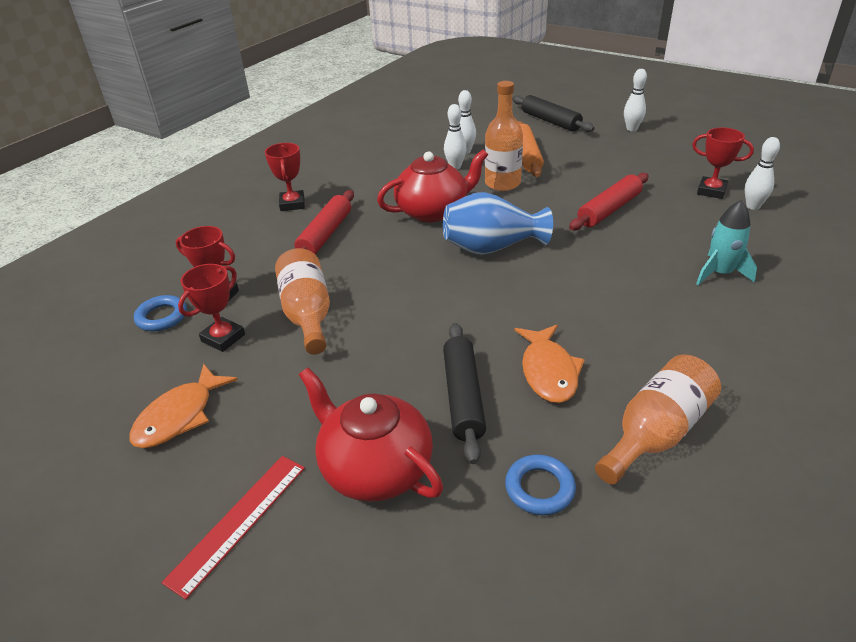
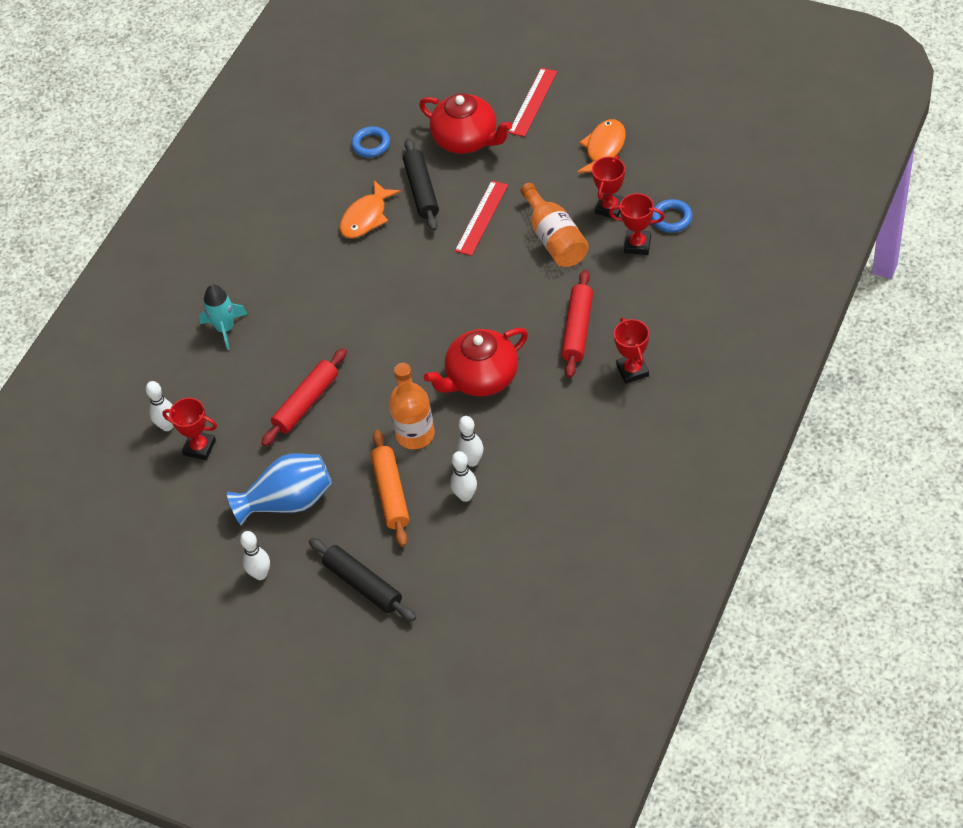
camera: 175 degrees right, 15 degrees up
blue vase [443,192,553,255] -> blue vase moved to [227,453,332,525]
orange fish [515,325,585,403] -> orange fish turned 135 degrees counterclockwise [340,180,401,239]
orange bottle [595,354,721,484] -> none
none -> red ruler [455,181,508,256]

